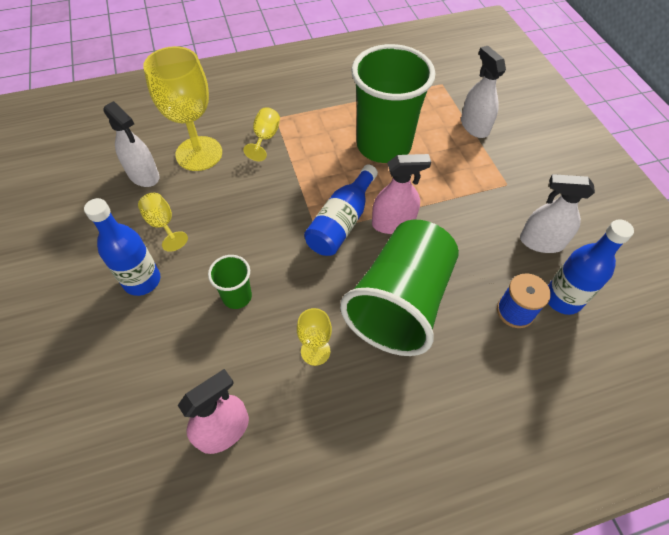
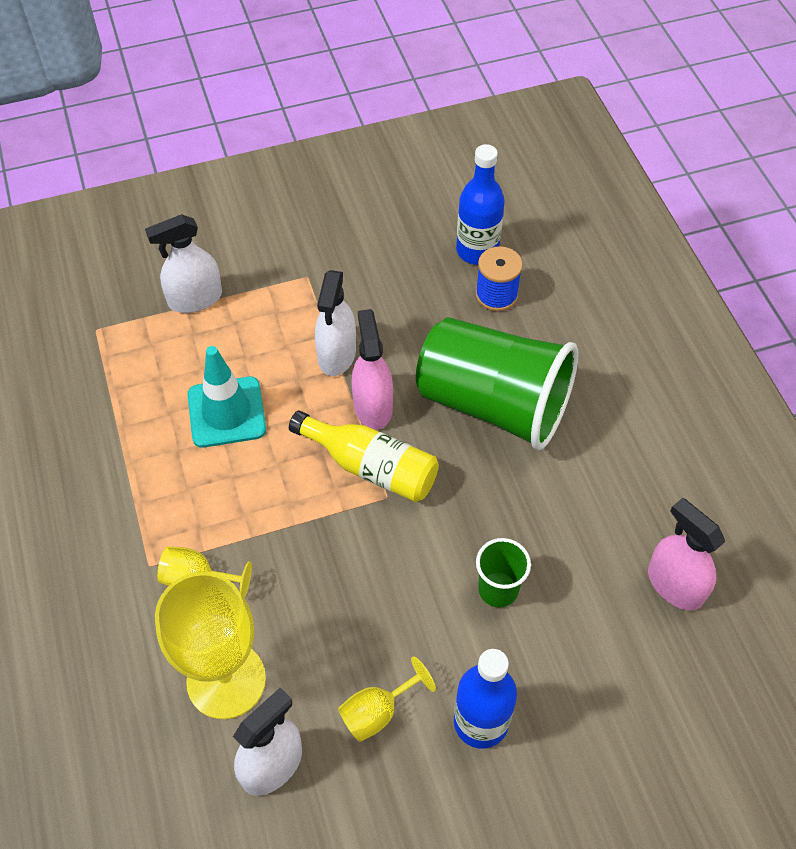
camera: 90 degrees left, 0 degrees up
yellow goblet [297,308,332,366] -> none
blue bottle [304,164,378,256] -> yellow bottle [289,410,439,502]
green cup [351,44,435,163] -> turquoise traffic cone [187,346,266,448]
white spray bottle [520,174,595,253] -> white spray bottle moved to [315,270,356,376]

